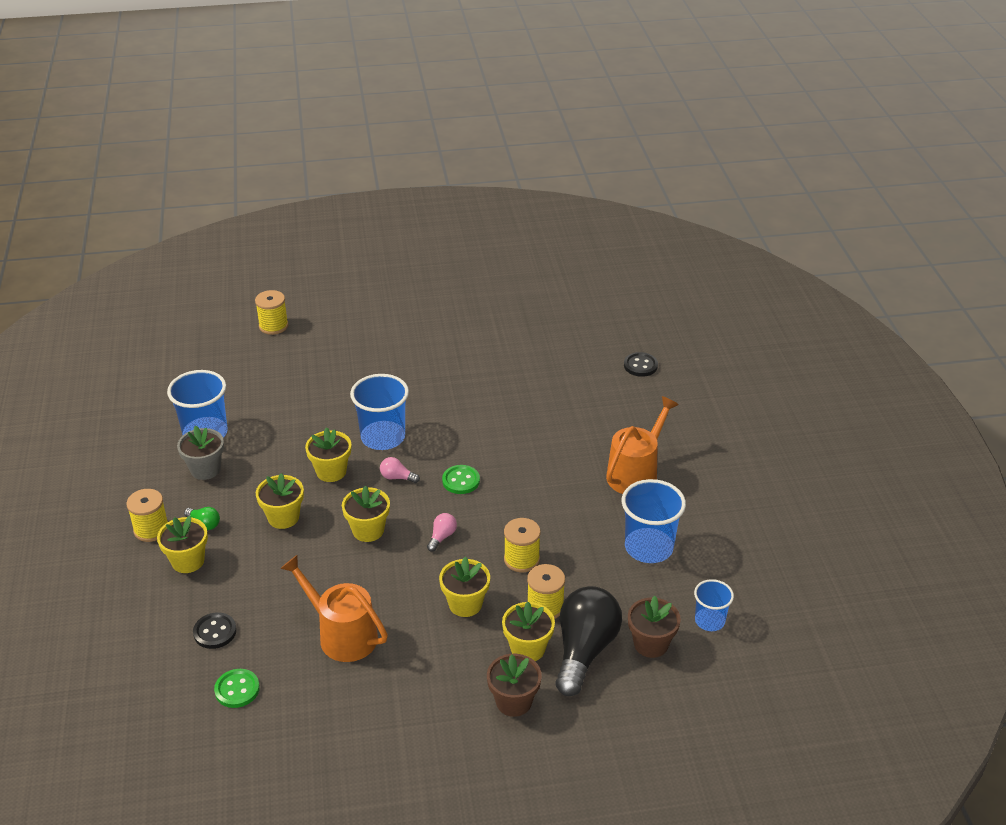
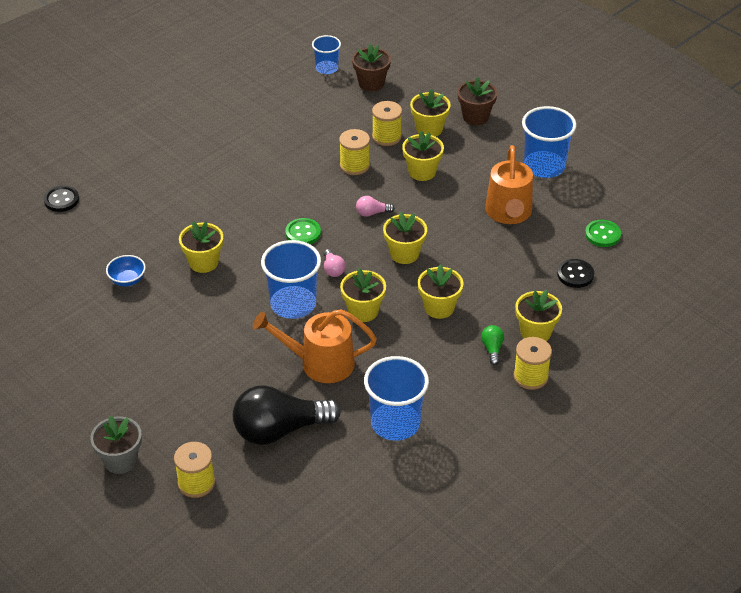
camera: 125 degrees left, 5 degrees up
grey flower pot [177,425,224,480] -> grey flower pot moved to [90,416,142,474]
black light bulb [555,586,622,696] -> black light bulb moved to [233,385,341,445]
orange watering can [606,396,679,494] -> orange watering can moved to [253,309,377,383]
blue cup [622,479,686,563] -> blue cup moved to [522,106,577,178]
none -> blue bowl [106,255,146,286]
none -> yellow flower pot [179,221,223,273]

